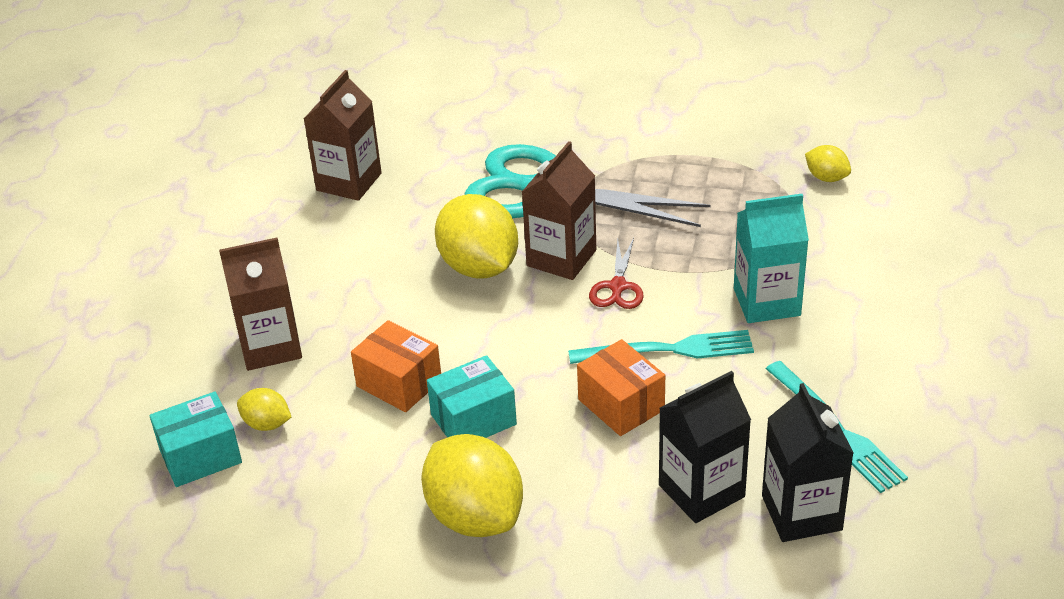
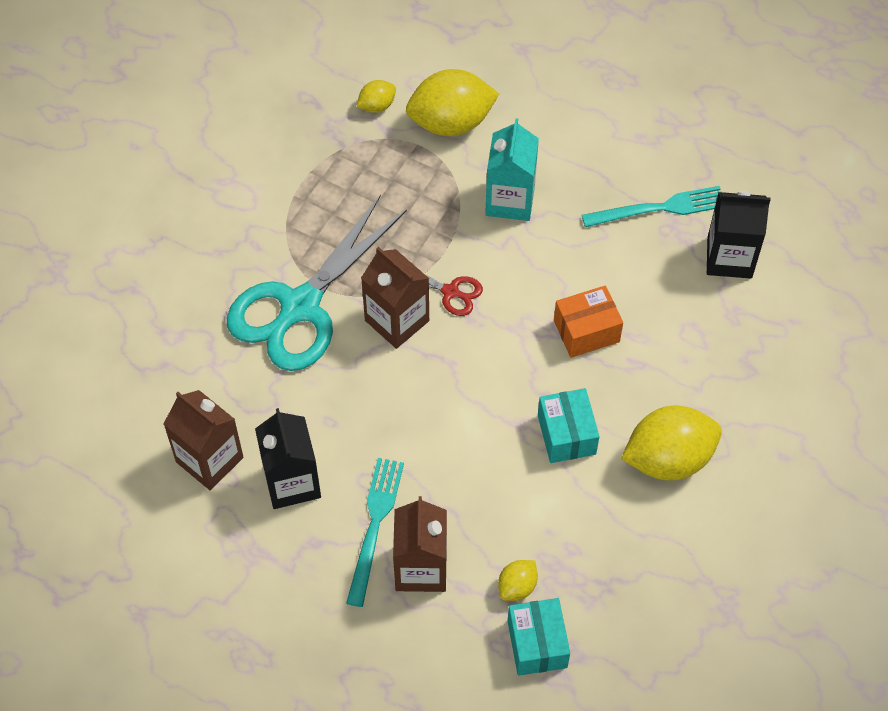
camera: 75 degrees left, 20 degrees up
orange box [351,320,441,412] -> none
yellow lemon [435,194,518,278] -> yellow lemon moved to [406,69,499,136]
turquoise fork [568,330,754,364] -> turquoise fork moved to [346,458,404,607]
black carton [659,371,751,523] -> black carton moved to [255,408,321,509]

